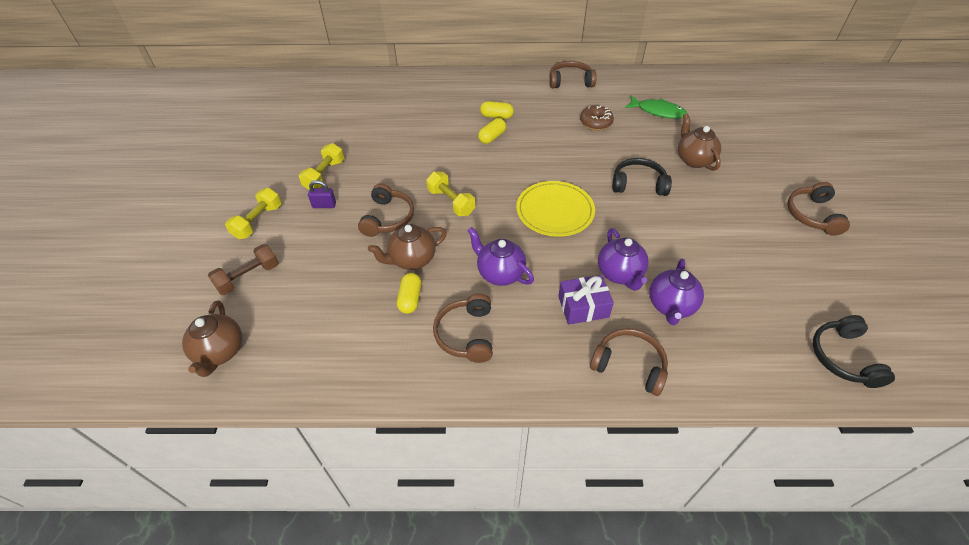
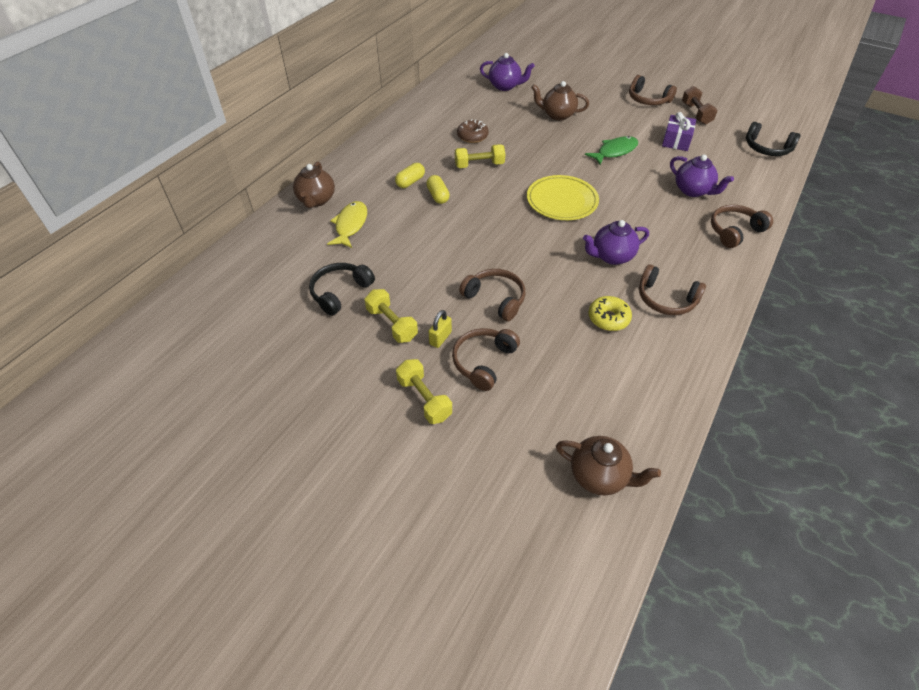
camera: 60 degrees left, 0 degrees up
brown dumbbell [208,244,279,295] -> brown dumbbell moved to [682,86,717,125]
purple padlock [308,180,336,208] -> yellow padlock [428,310,452,348]
brown teapot [368,224,447,270] -> brown teapot moved to [293,162,335,208]
yellow capsule [397,273,421,314] -> yellow donut [588,296,632,331]
yellow dumbbell [426,172,475,216] -> yellow dumbbell moved to [455,144,505,168]
brown headphones [549,61,597,88] -> brown headphones moved to [452,328,520,391]
purple gift [558,275,614,325] -> purple gift moved to [662,112,696,151]
purple teapot [598,228,649,291] -> purple teapot moved to [480,53,535,91]
black headphones [612,158,672,196] -> black headphones moved to [309,263,375,316]
green fish [625,95,687,119] -> green fish moved to [585,136,638,165]
none -> yellow fish [327,201,367,248]

